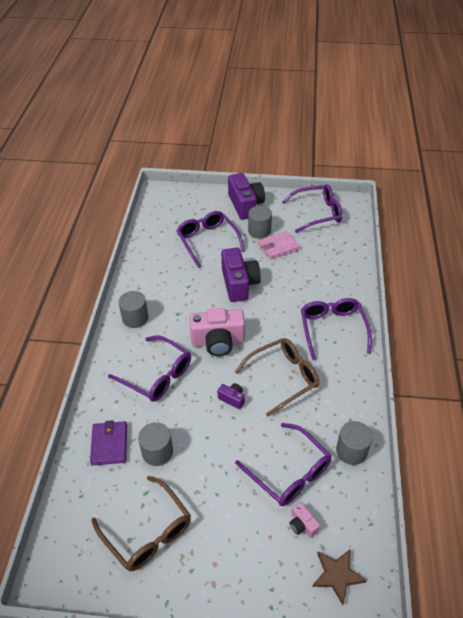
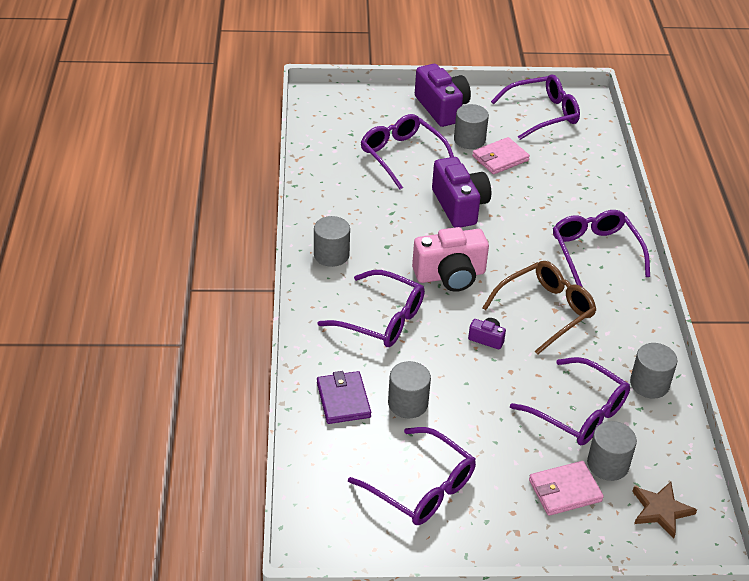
camera: 10 degrees left, 5 degrees down
brown glasses [91,476,191,571] -> purple glasses [348,427,476,525]
pink camera [289,502,320,538] -> grey cylinder [587,421,637,481]
none -> pink wallet [529,461,604,516]

